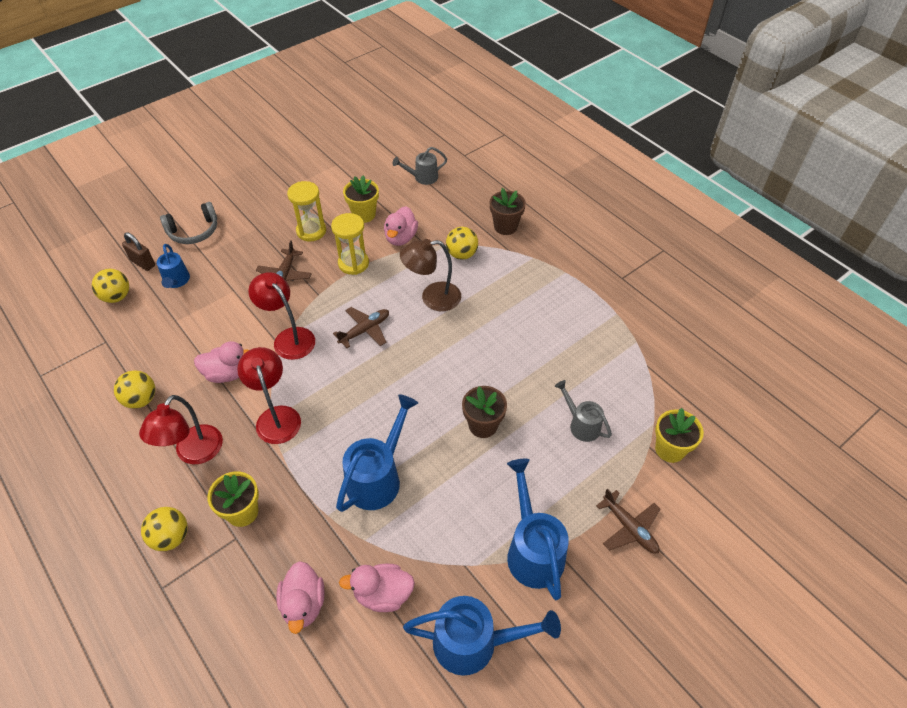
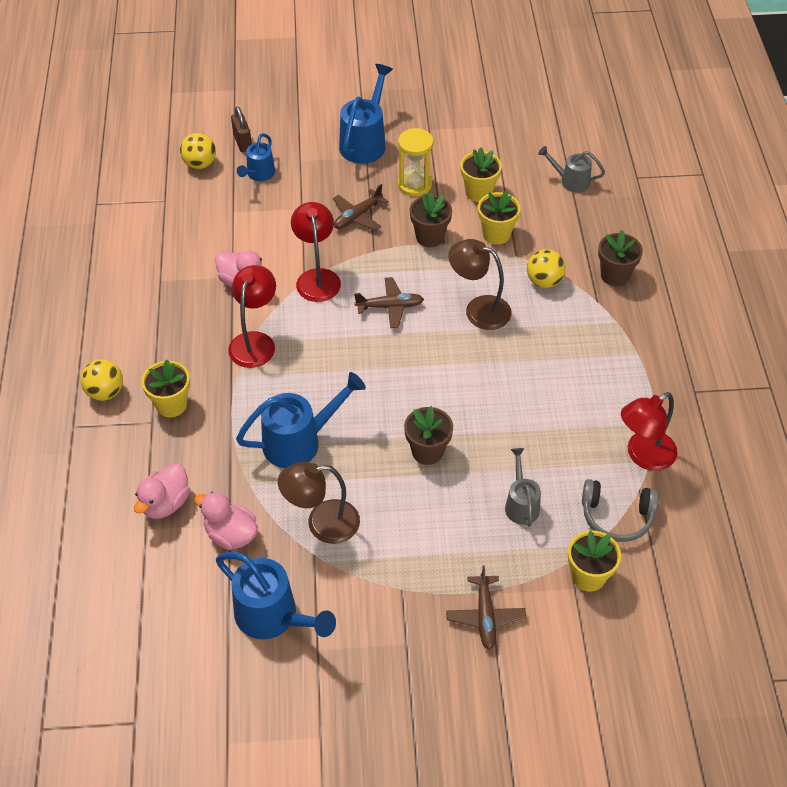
camera: 35 degrees right, 0 degrees up
yellow ball [114,370,155,409] -> none
red lamp [139,395,223,464] -> red lamp moved to [621,392,678,471]
grey headphones [160,202,217,244] -> grey headphones moved to [582,479,658,542]
yellow hourglass [331,213,369,275] -> brown flower pot [410,192,452,247]
pink duck [384,206,418,246] -> yellow flower pot [478,191,521,244]
blue watering can [507,459,569,600] -> blue watering can moved to [339,64,393,164]
none -> brown lamp [278,462,360,544]

